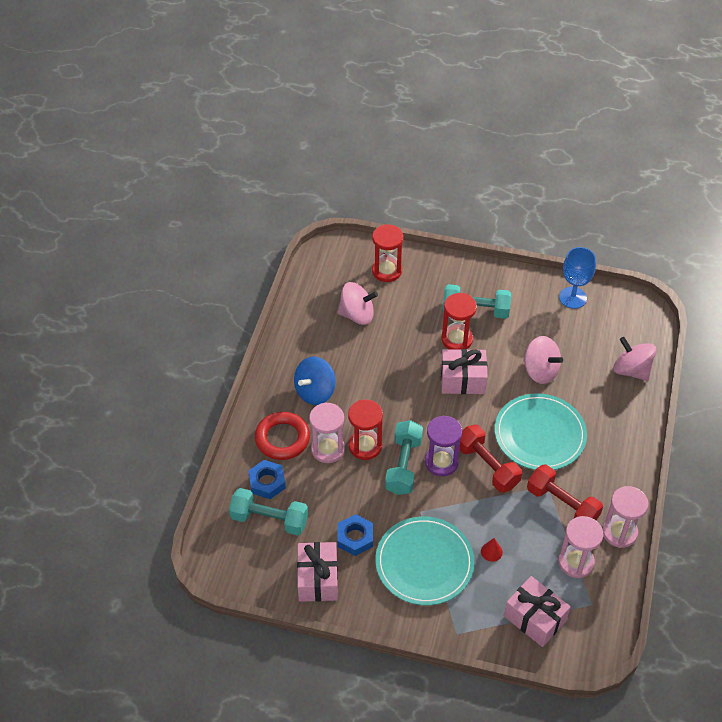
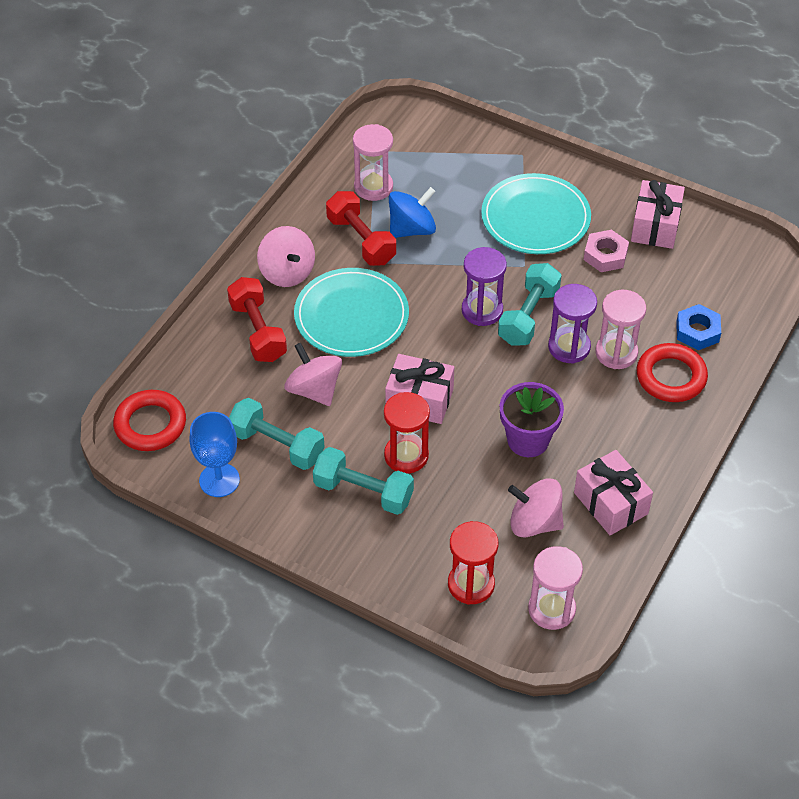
camera: 165 degrees left, 0 degrees up
turquoise dumbbell [229,488,308,536] -> turquoise dumbbell moved to [229,398,325,470]
blue spinning top [294,357,336,405] -> blue spinning top moved to [389,187,436,238]
blue nut [337,514,373,556] -> pink nut [584,230,629,272]
red hourglass [348,400,383,460] -> purple hourglass [548,284,597,364]
red dumbbell [459,425,522,493] -> red dumbbell moved to [227,277,287,362]
red cone [481,538,503,562] -> none
pink gift [504,576,571,647] -> pink gift moved to [574,450,653,535]
pink hourglass [602,486,648,548] -> pink hourglass moved to [528,546,583,630]
pink spinning top [613,337,657,381] -> pink spinning top moved to [257,226,315,287]
none -> red ring [113,390,186,451]
none -> purple flower pot [500,382,564,457]

